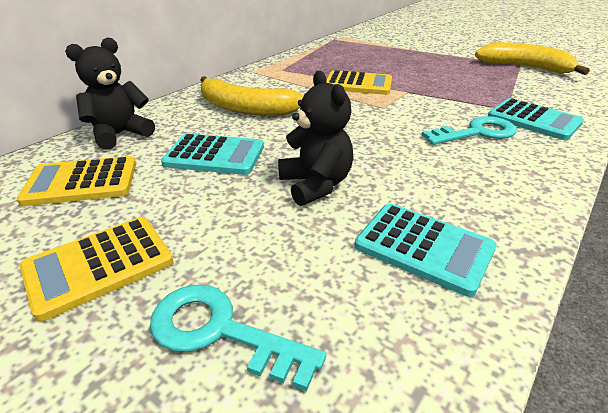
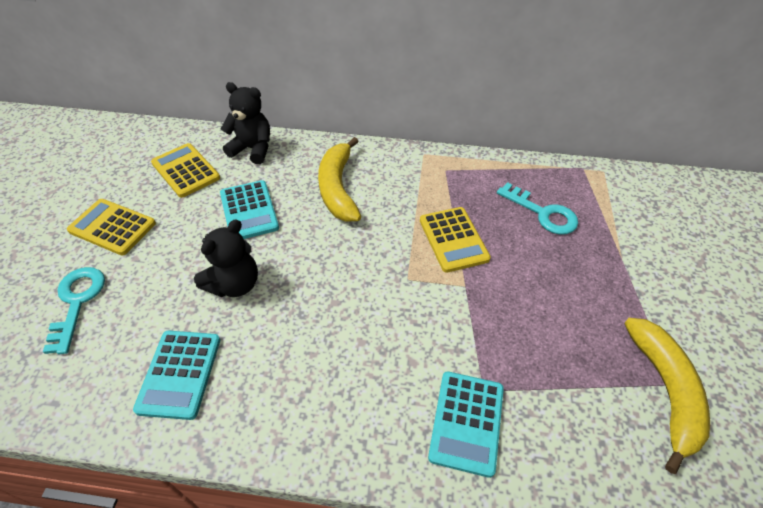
camera: 60 degrees right, 15 degrees up
turquoise key [422,116,517,145] -> turquoise key moved to [497,182,578,235]

